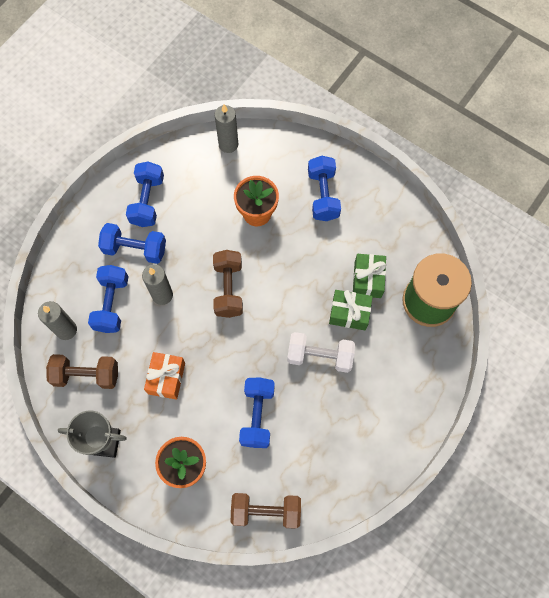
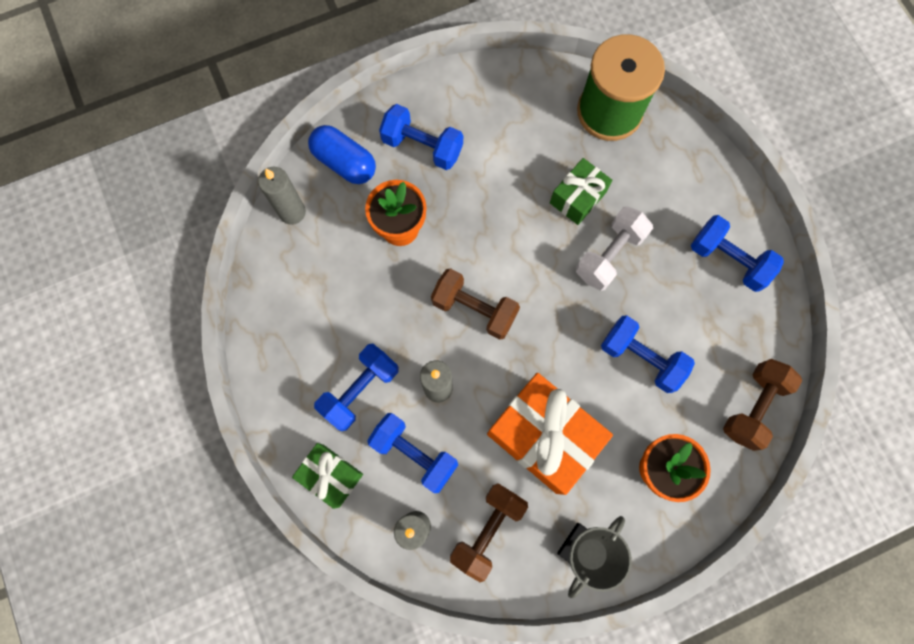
camera: 60 degrees left, 5 degrees up
blue dumbbell [126,162,164,227] -> blue dumbbell moved to [691,215,784,292]
orange gift [144,352,185,400] -> orange gift [487,373,613,495], size x1.80
green gift [353,254,386,298] -> green gift moved to [292,443,363,509]
none -> blue capsule [308,125,376,184]

